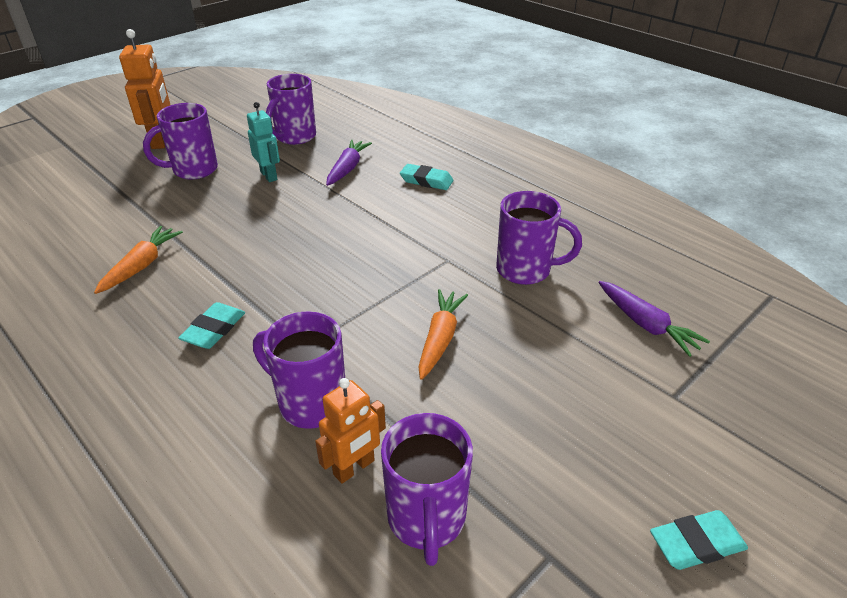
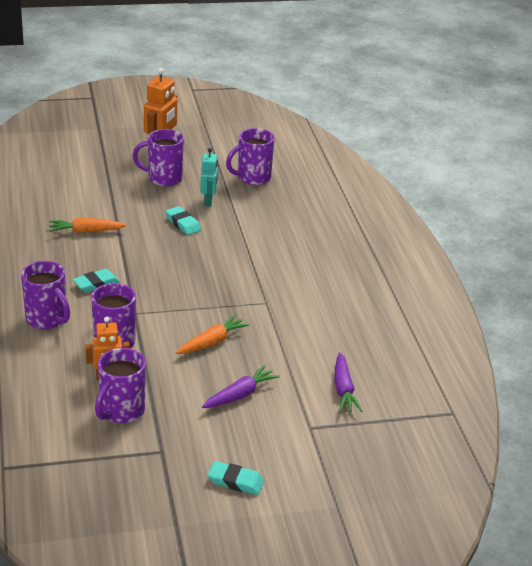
camera: 30 degrees right, 5 degrees down
orange carrot [94,226,183,294] -> orange carrot turned 150 degrees counterclockwise [49,218,127,233]
purple carrot [326,140,372,186] -> purple carrot moved to [202,365,280,408]
turquoise eraser [400,164,454,190] -> turquoise eraser moved to [165,206,201,235]
purple mug [496,191,582,285] -> purple mug moved to [21,261,70,330]

